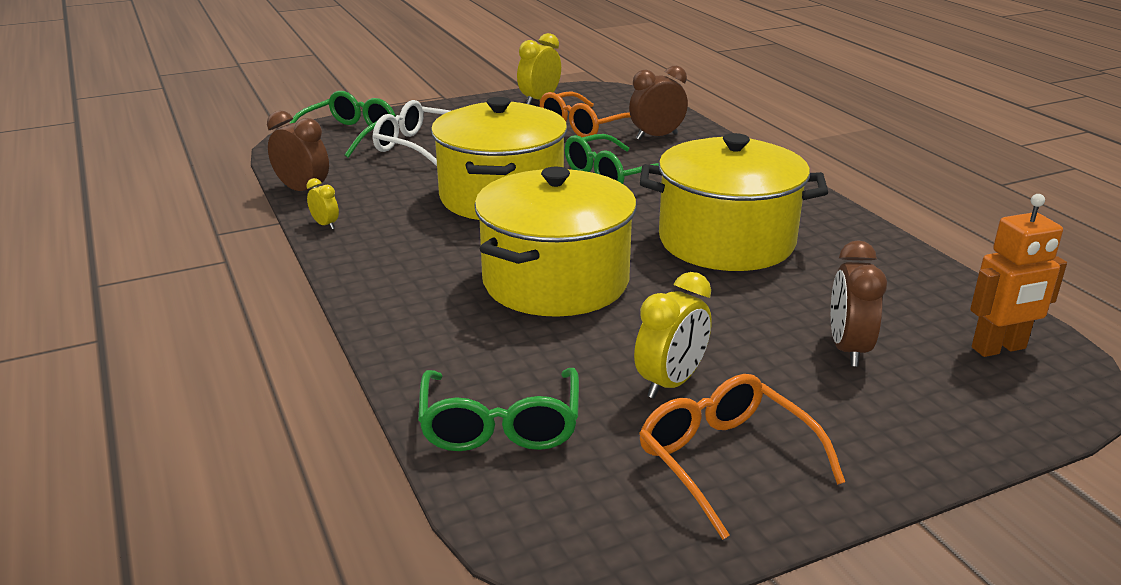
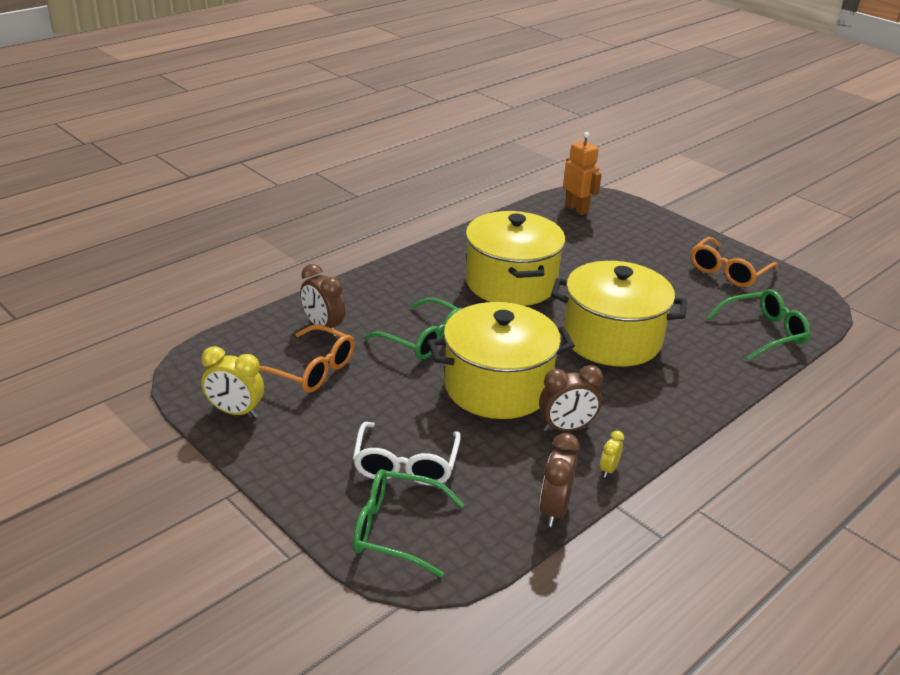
camera: 110 degrees left, 5 degrees up
yellow clock [634,272,712,399] -> none
brown clock [831,240,887,367] -> brown clock moved to [539,365,603,432]

